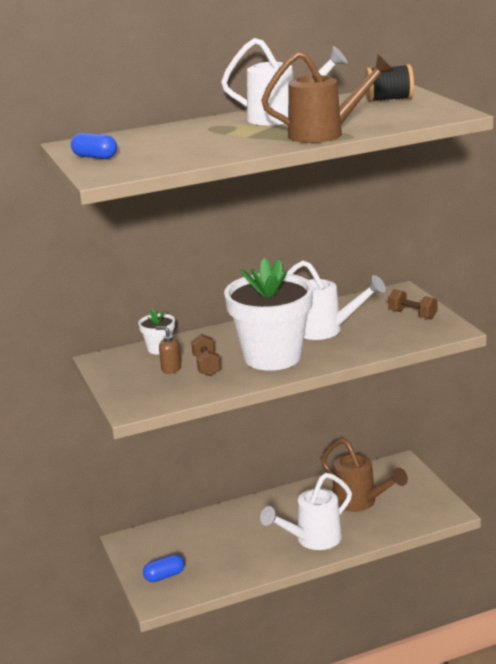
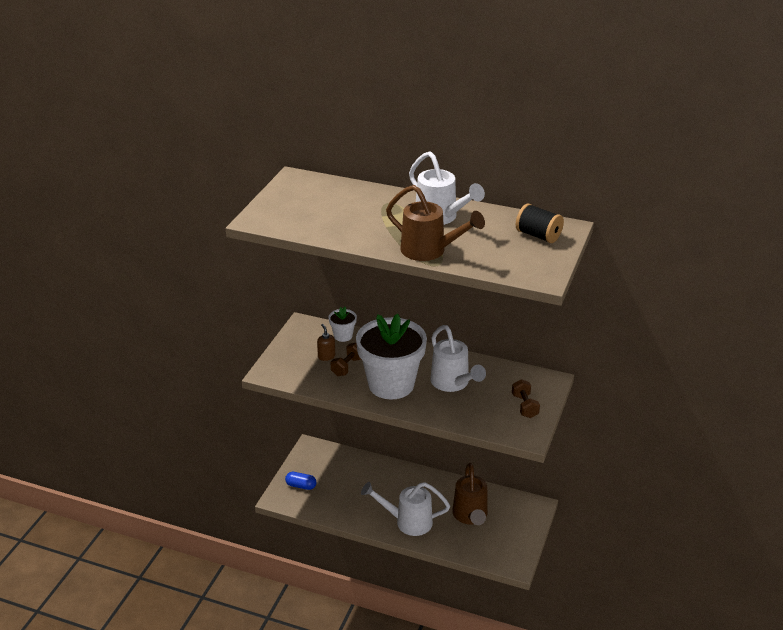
camera: 40 degrees right, 10 degrees up
blue capsule [71,133,117,159] -> none

